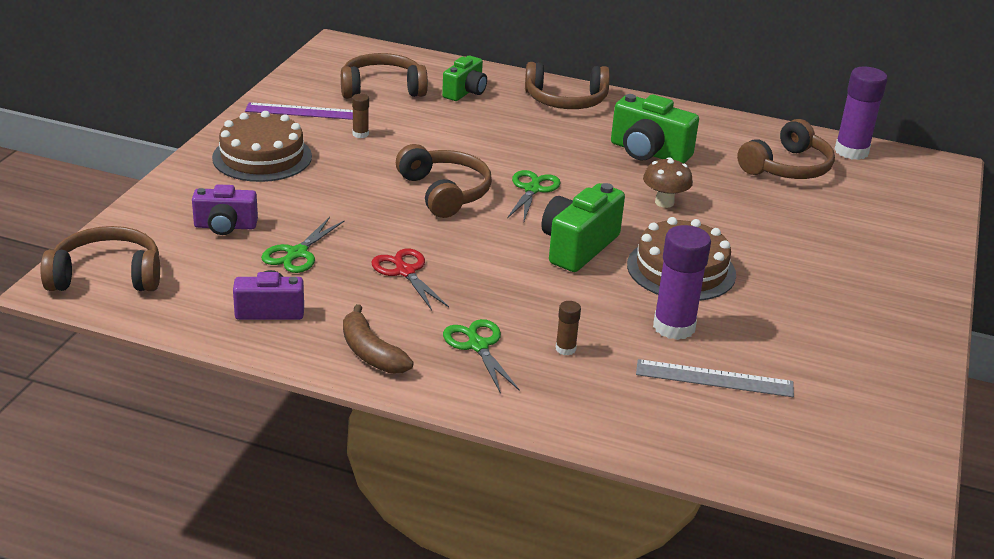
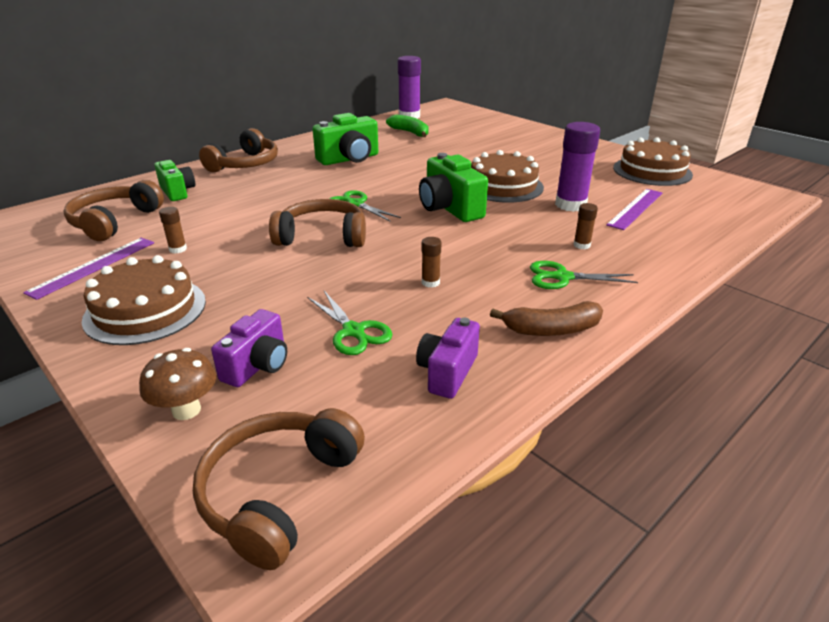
camera: 60 degrees left, 0 degrees up
red scissors [372,249,449,310] -> brown glue stick [422,237,441,288]
grey ruler [636,359,794,397] -> purple ruler [606,189,663,230]
brown mushroom [643,157,693,208] -> brown mushroom moved to [139,348,216,420]
brown headphones [737,119,835,179] -> green banana [386,114,428,137]
none -> brown cake [613,137,693,186]

